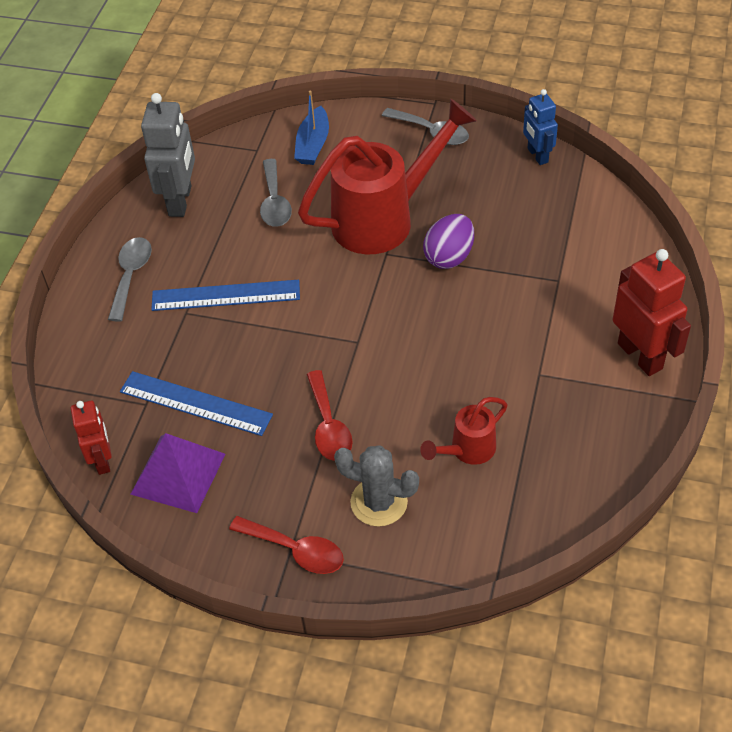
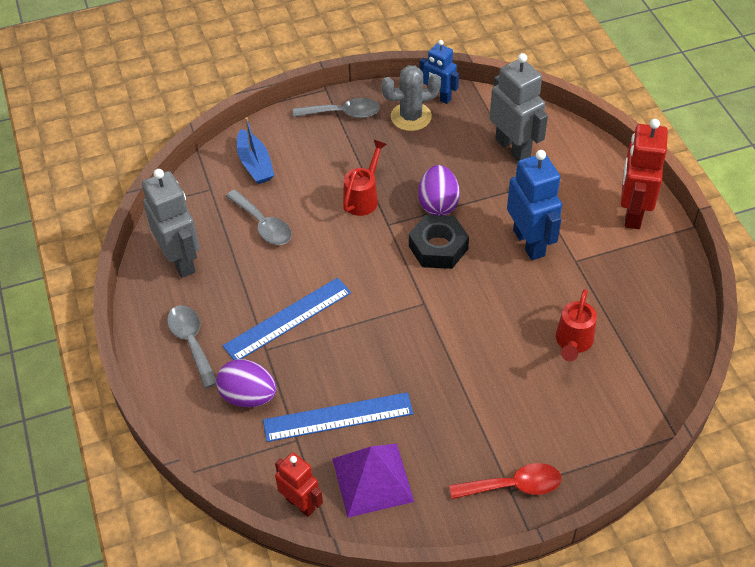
camera: 35 degrees left, 0 degrees up
red watering can [298,98,477,254] -> red watering can [343,140,387,216], size x0.48
red spoon [306,370,352,461] -> none
grey cactus [334,445,419,527] -> grey cactus moved to [381,65,441,131]
red robot [613,249,691,376] -> red robot turned 105 degrees counterclockwise [621,119,668,229]
none -> purple egg [216,359,276,407]
none -> black nut [409,215,469,269]
none -> grey robot [490,53,548,161]
none -> blue robot [507,150,562,260]

